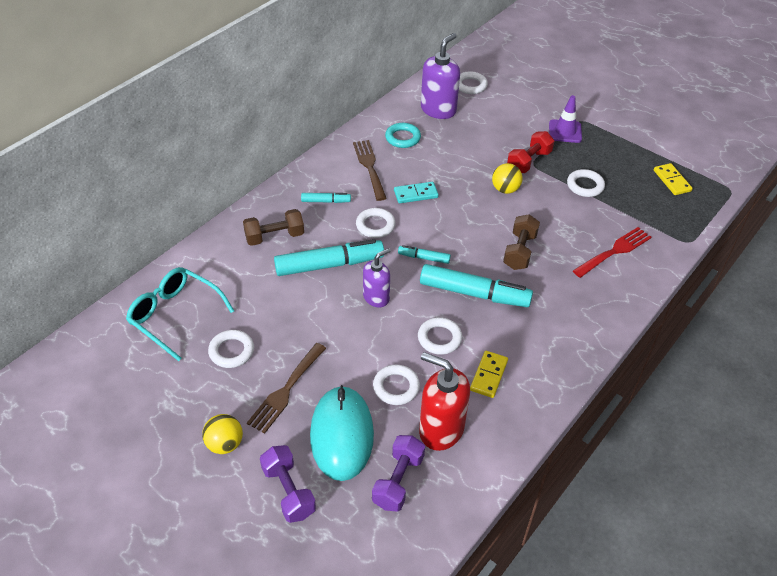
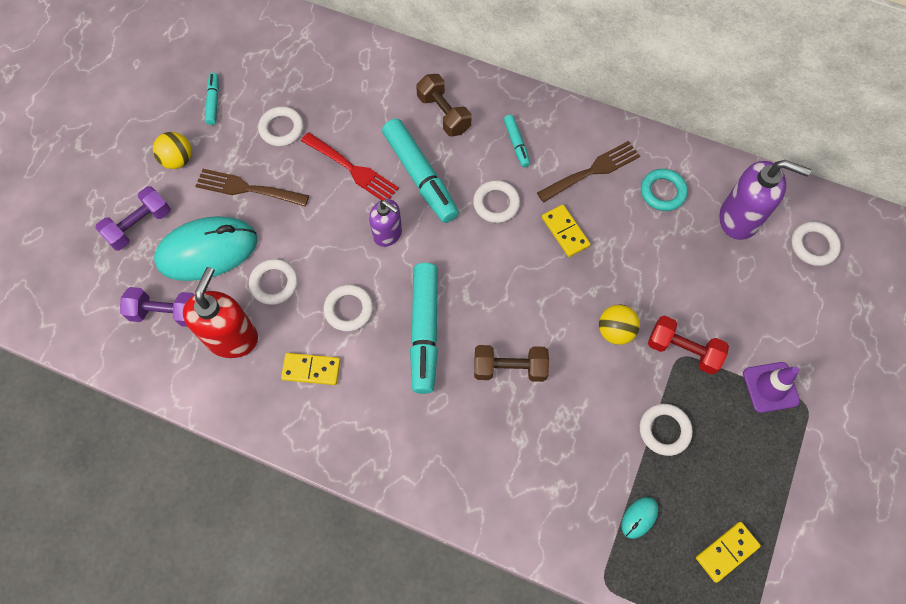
camera: 75 degrees right, 20 degrees up
turquoise glasses [126,267,234,361] -> none
turquoise domino [394,182,439,203] -> yellow domino [542,205,590,257]
turquoise marker [398,245,451,264] -> turquoise marker moved to [205,73,219,125]
red fork [573,227,652,278] -> red fork moved to [301,132,399,200]
none -> turquoise mouse [622,497,658,539]

